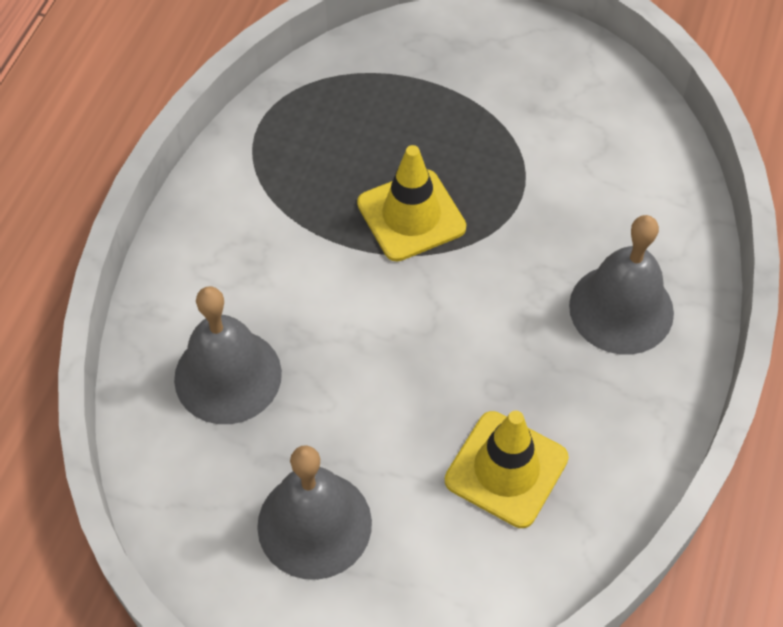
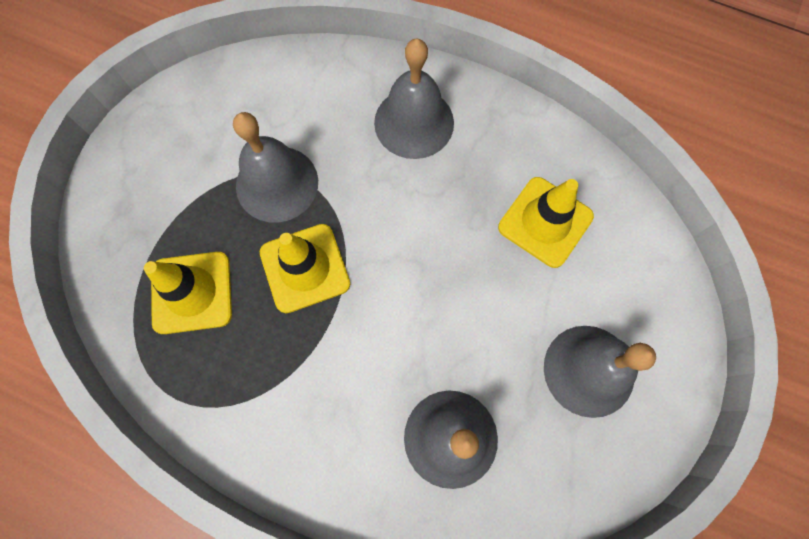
camera: 85 degrees left, 15 degrees up
none -> yellow traffic cone [144,252,232,334]
none -> grey bell [233,112,318,222]

